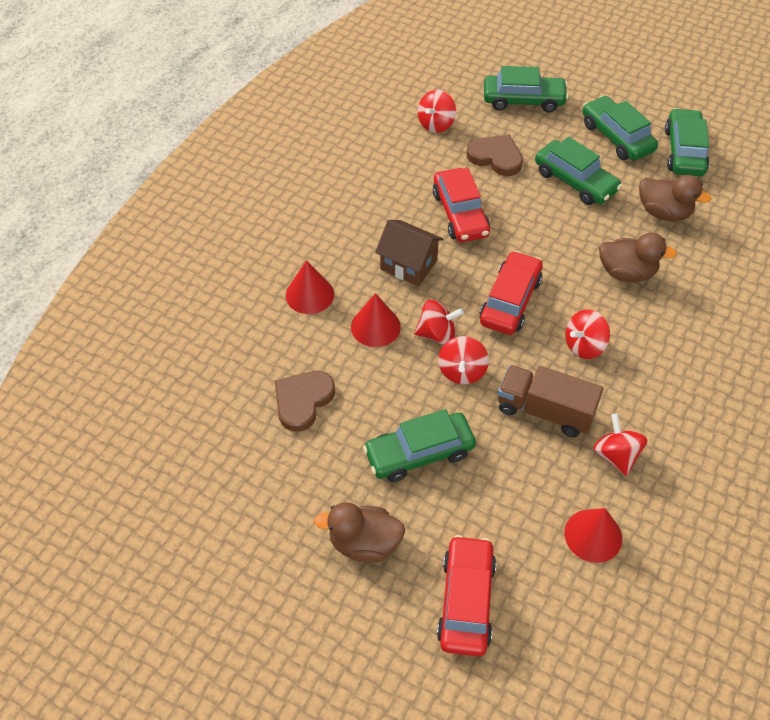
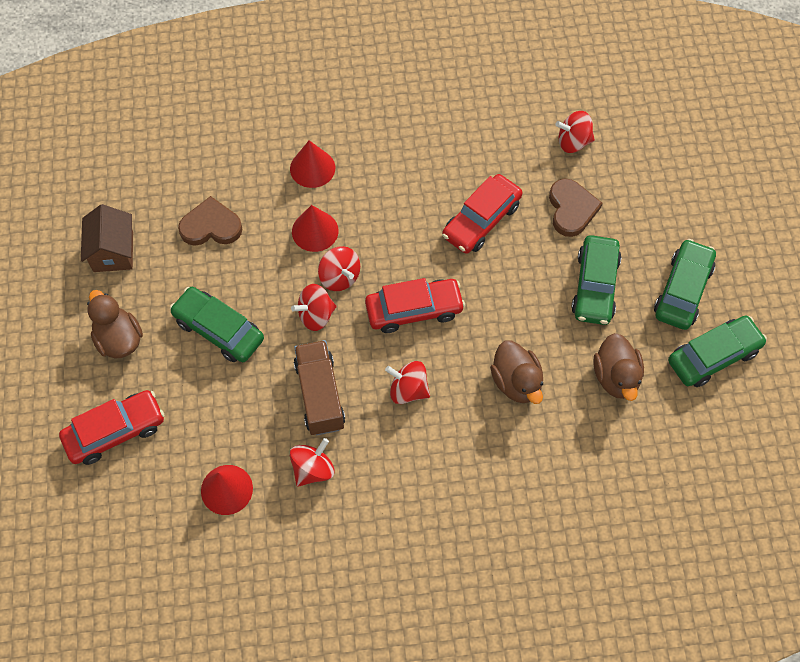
camera: 55 degrees right, 10 degrees up
brown house [375,220,443,286] -> brown house moved to [81,204,133,272]
green car [484,66,569,113] -> none

